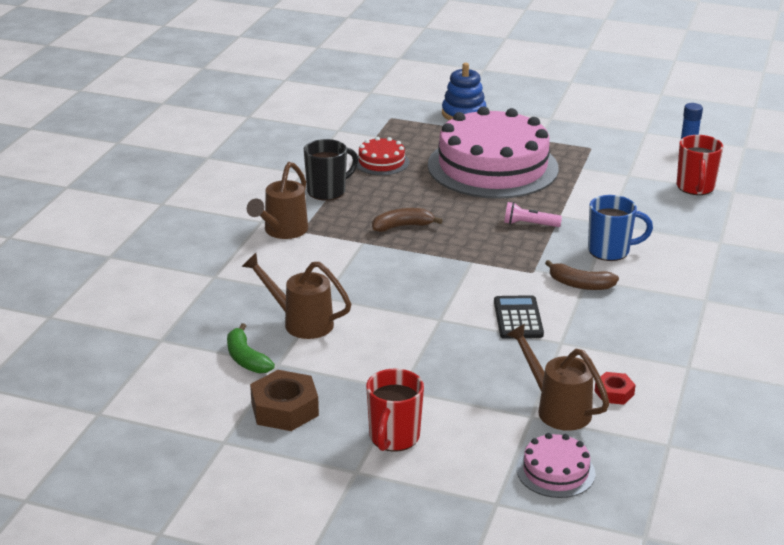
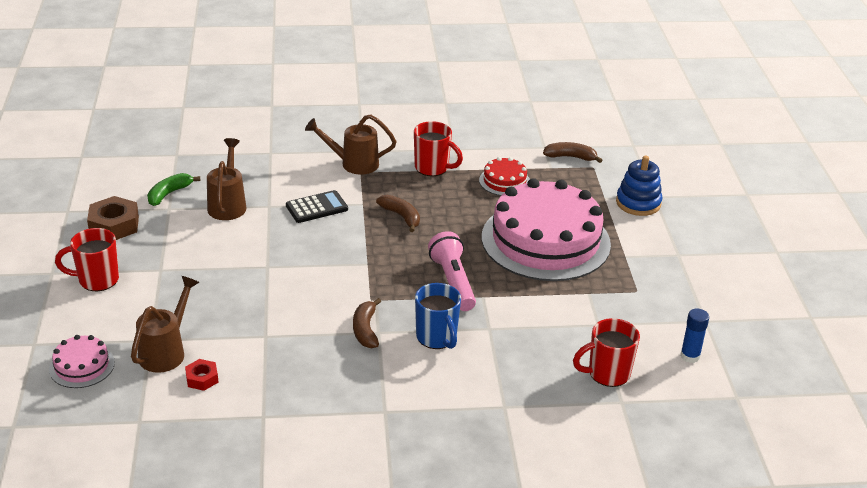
camera: 65 degrees right, 5 degrees up
black mug [304,139,358,200] -> red mug [414,121,463,176]
black calculator [494,295,544,339] -> black calculator moved to [286,190,348,223]
pink flashlight [504,202,562,227] -> pink flashlight [428,231,476,311], size x1.67
none -> brown banana [543,142,602,163]

